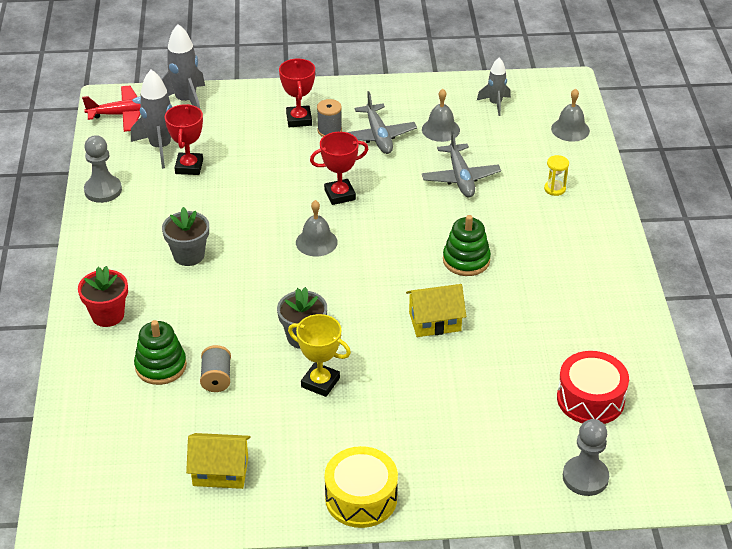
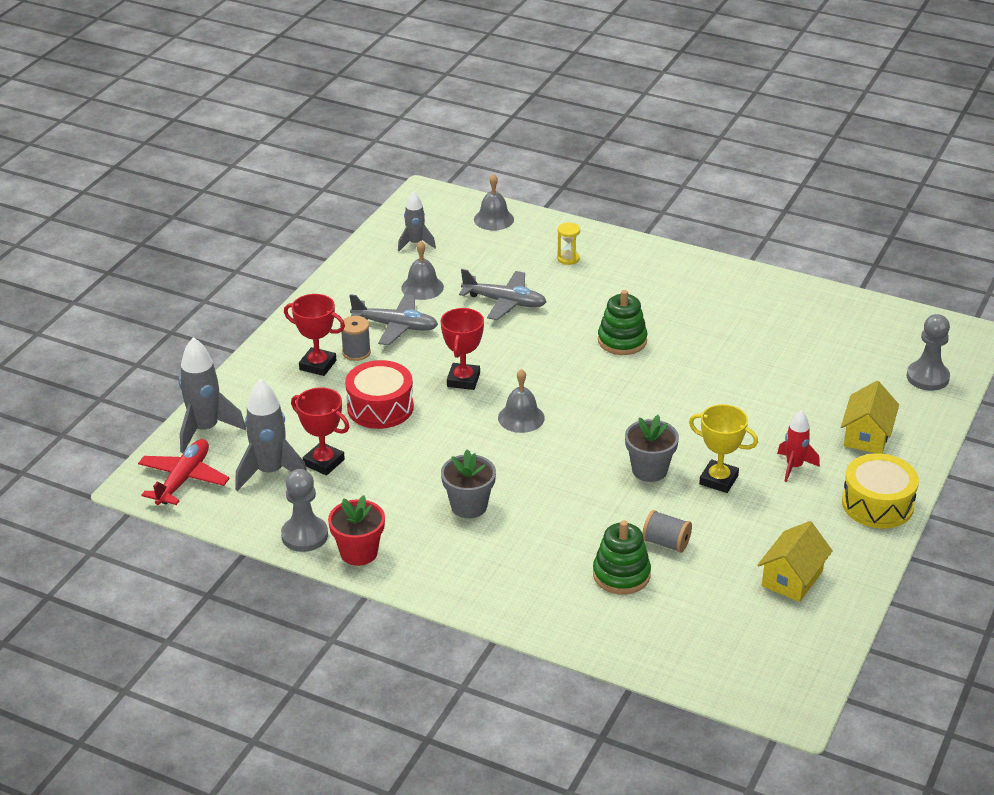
camera: 60 degrees left, 5 degrees down
red flower pot [78,266,128,327] -> red flower pot moved to [328,495,385,566]
yellow trophy [288,314,351,397] -> yellow trophy turned 60 degrees clockwise [689,404,758,493]
yellow house [406,284,466,337] -> yellow house moved to [841,381,899,454]
red drum [557,351,629,424] -> red drum moved to [345,360,414,429]
none -> red rocket [777,410,820,482]

